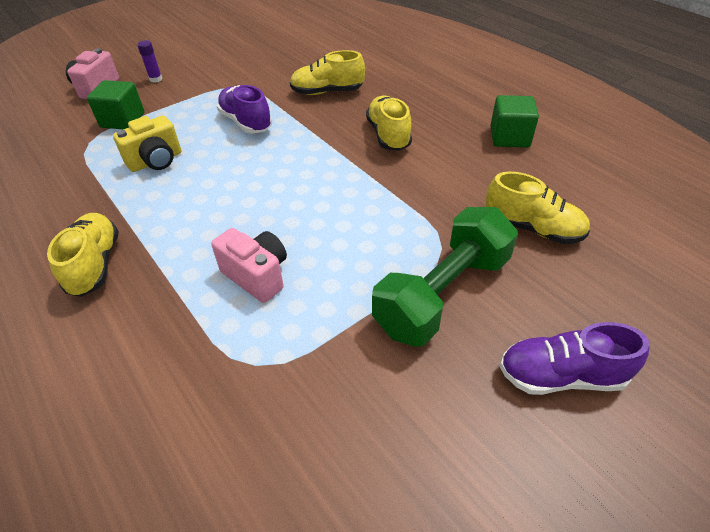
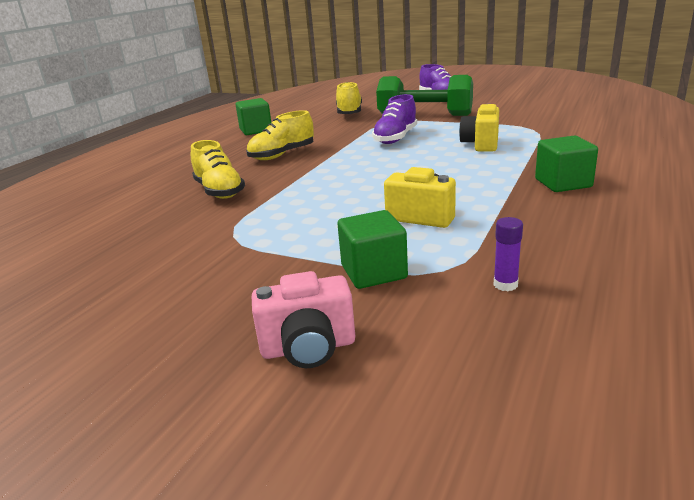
camera: 115 degrees left, 20 degrees down
yellow shoe [47,213,119,297] -> green cube [535,136,598,192]
purple glue stick [137,40,162,83] -> purple glue stick moved to [494,217,523,291]
pink camera [211,228,287,303] -> yellow camera [459,104,499,152]
purple shoe [217,85,272,134] -> purple shoe moved to [372,94,417,144]

